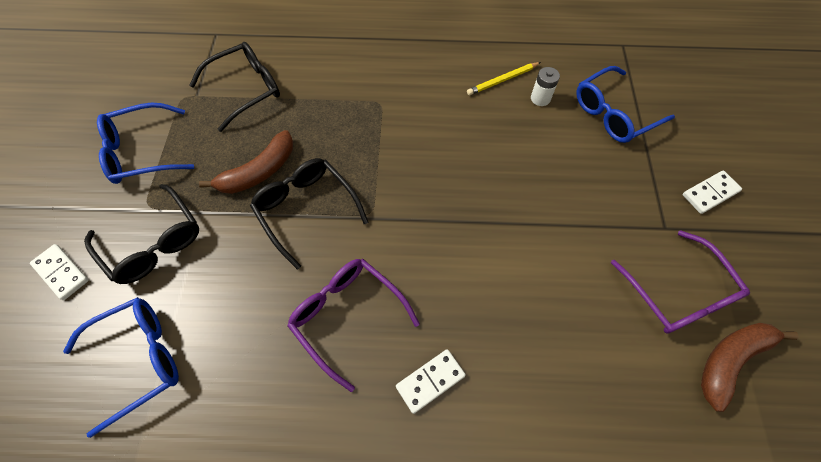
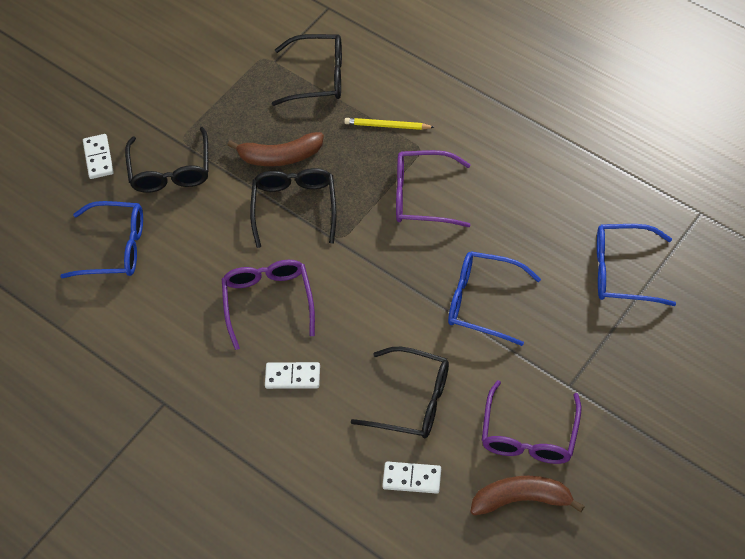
camera: 40 degrees right, 5 degrees down
blue glasses [97,102,194,184] -> blue glasses moved to [448,251,541,346]
yellow pencil [467,62,541,95] -> yellow pencil moved to [344,118,435,130]
white battery [531,67,560,106] -> none
white domino [683,171,742,214] -> white domino moved to [382,461,441,494]
none -> black glasses [351,347,449,438]
none -> purple glasses [396,150,471,227]

